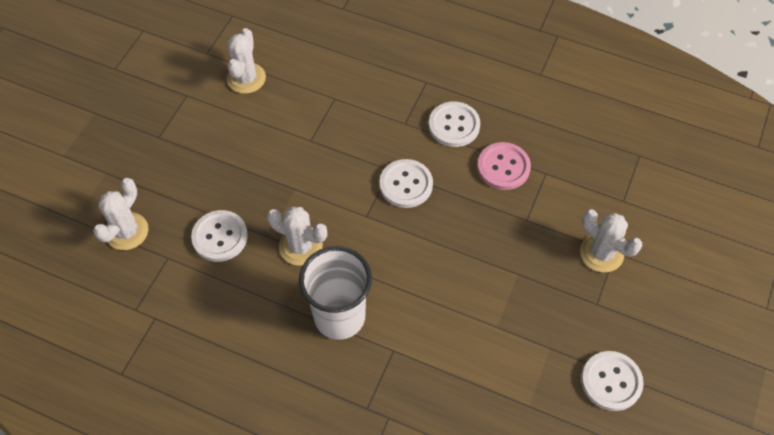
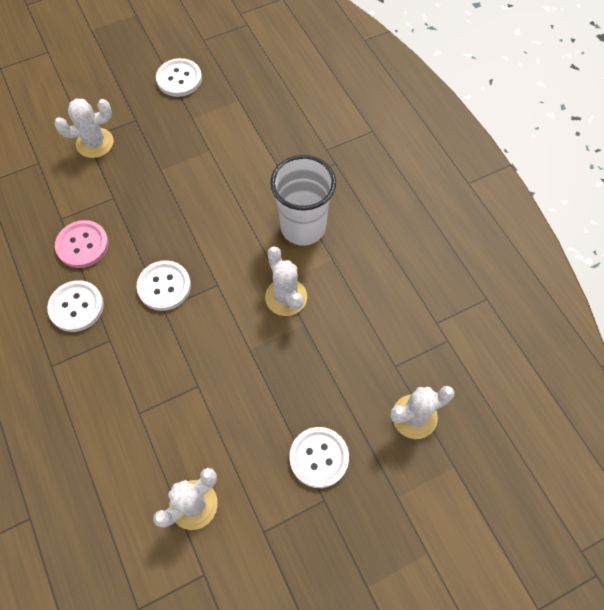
camera: 140 degrees left, 5 degrees up
white button [191,210,248,262] -> white button moved to [289,427,349,488]
white cactus [580,209,642,273] -> white cactus turned 75 degrees clockwise [54,99,114,158]

